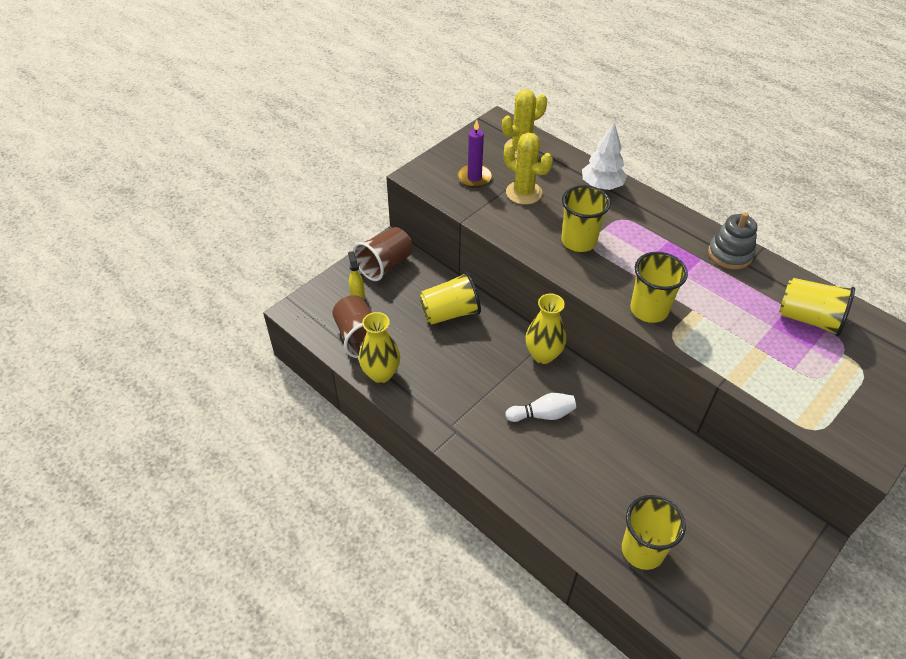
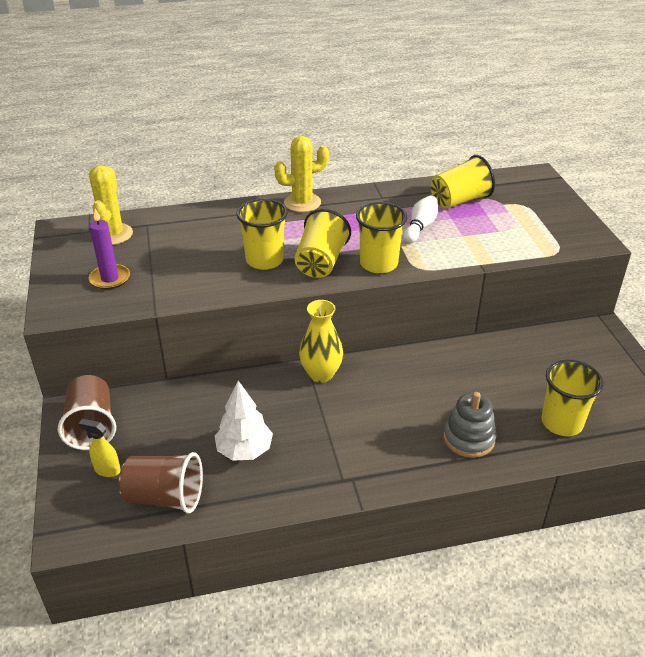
camera: 55 degrees left, 10 degrees down
yellow vase [359,312,400,383] -> none
yellow cup [419,272,481,324] -> yellow cup moved to [294,209,351,278]
yellow cactus [504,133,553,205] -> yellow cactus moved to [274,136,329,212]
white bowling pin [505,393,576,422] -> white bowling pin moved to [403,196,438,243]
white tree [582,122,627,190] -> white tree moved to [215,381,273,461]
grey stacking toy [708,212,757,270] -> grey stacking toy moved to [443,392,497,458]

